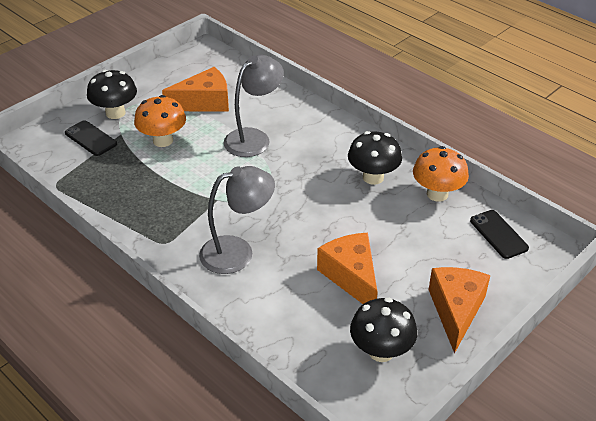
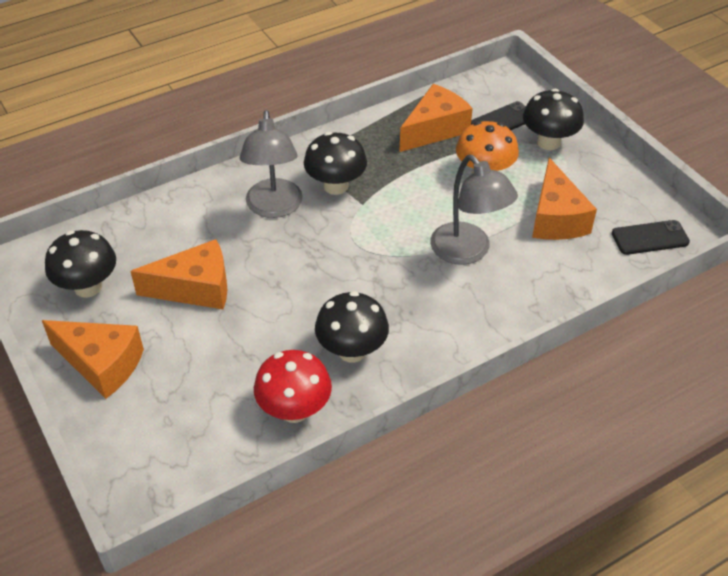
camera: 105 degrees right, 5 degrees up
orange mushroom [413,146,469,202] -> red mushroom [254,350,332,423]
black phone [470,210,529,259] -> black phone moved to [612,220,690,255]
none -> black mushroom [304,132,367,195]
none -> orange cheese [400,84,473,152]

